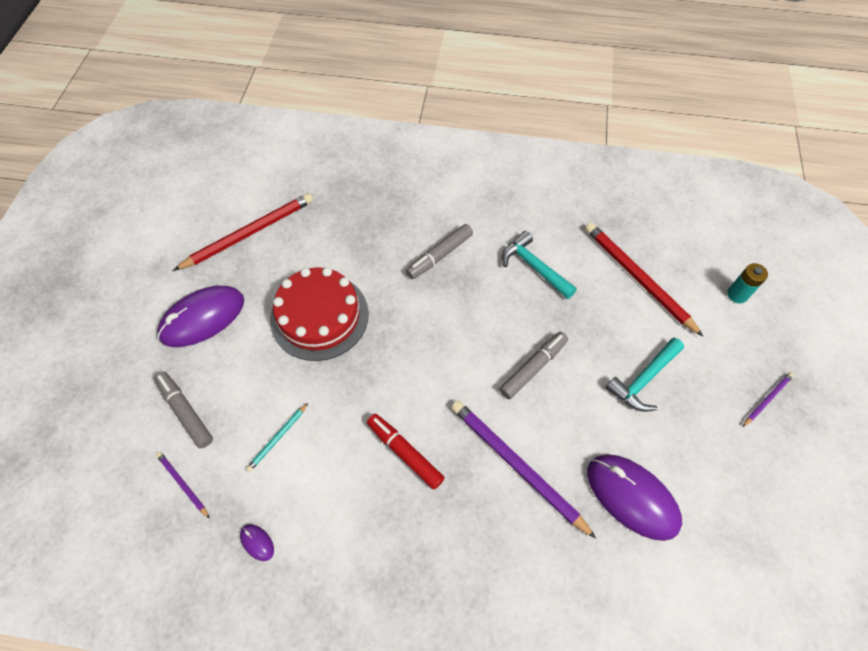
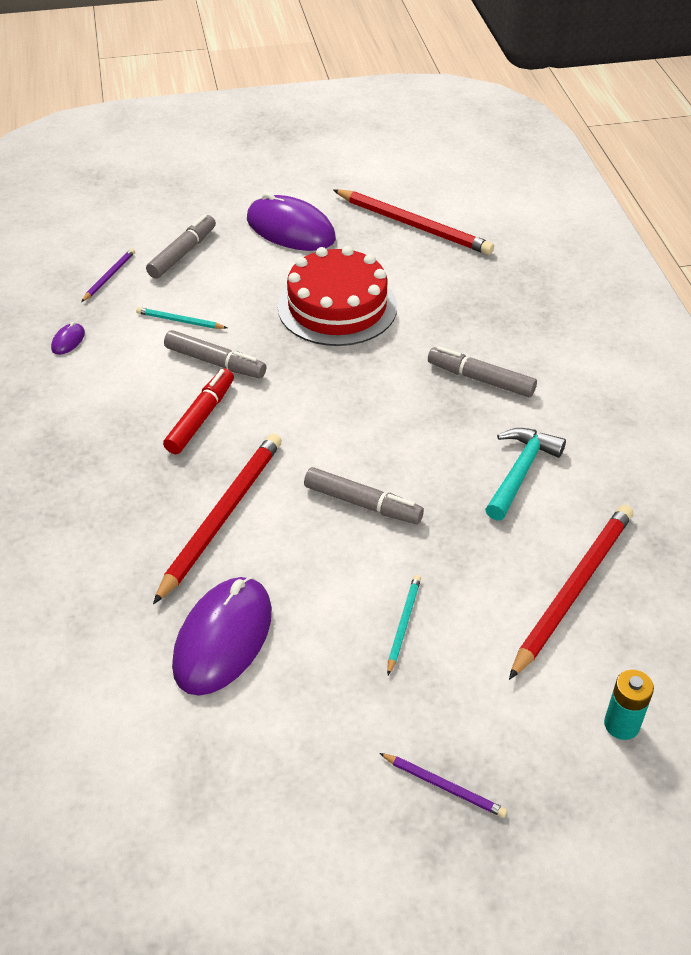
camera: 70 degrees right, 15 degrees down
purple pencil [451,400,596,539] -> red pencil [153,433,282,604]
turquoise hammer [605,338,684,412] -> turquoise pencil [387,575,421,675]
none -> grey marker [164,330,266,378]

